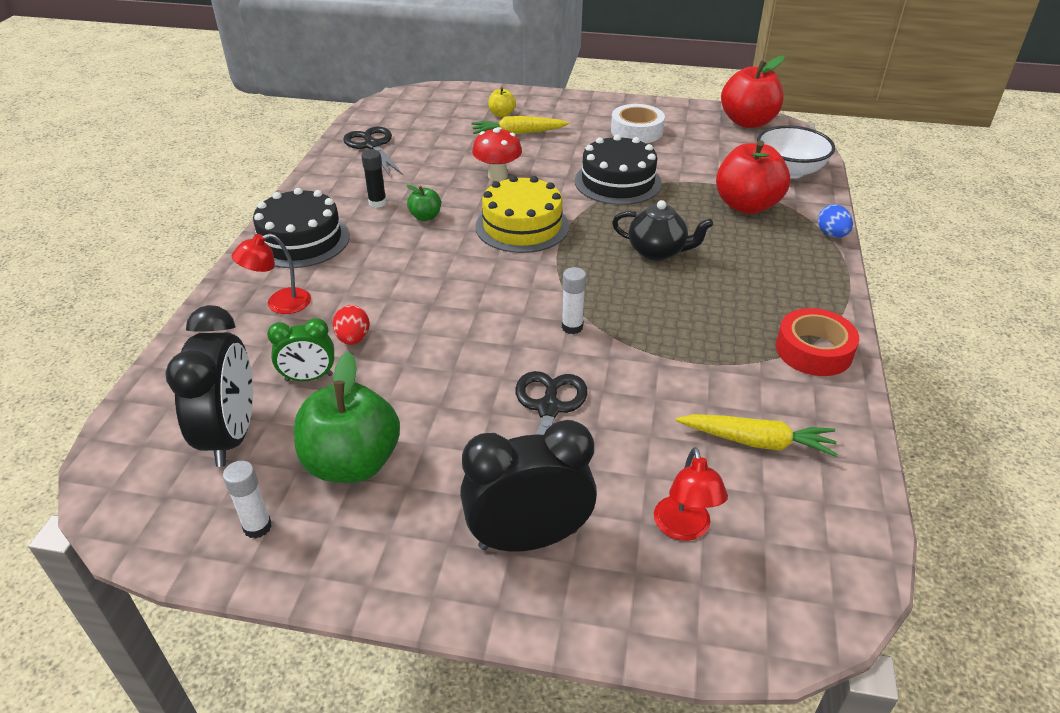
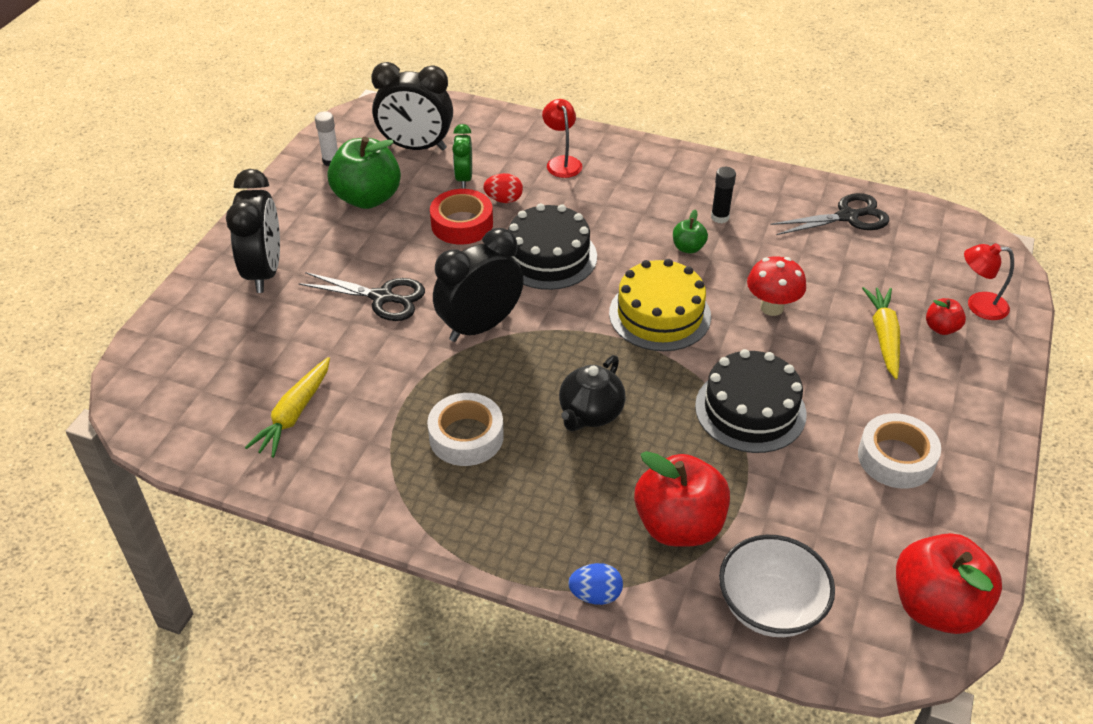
camera: 100 degrees right, 5 degrees up
black cake [253,188,350,268] -> black cake moved to [508,203,597,290]
yellow apple [488,87,516,117] -> red apple [926,298,966,335]
white glue stick [562,267,586,334] -> black clock [433,228,524,342]
red lamp [654,447,728,541] -> red lamp moved to [964,243,1014,320]
red tape [776,308,859,376] -> red tape moved to [430,189,493,245]
none -> white tape [427,393,504,466]

